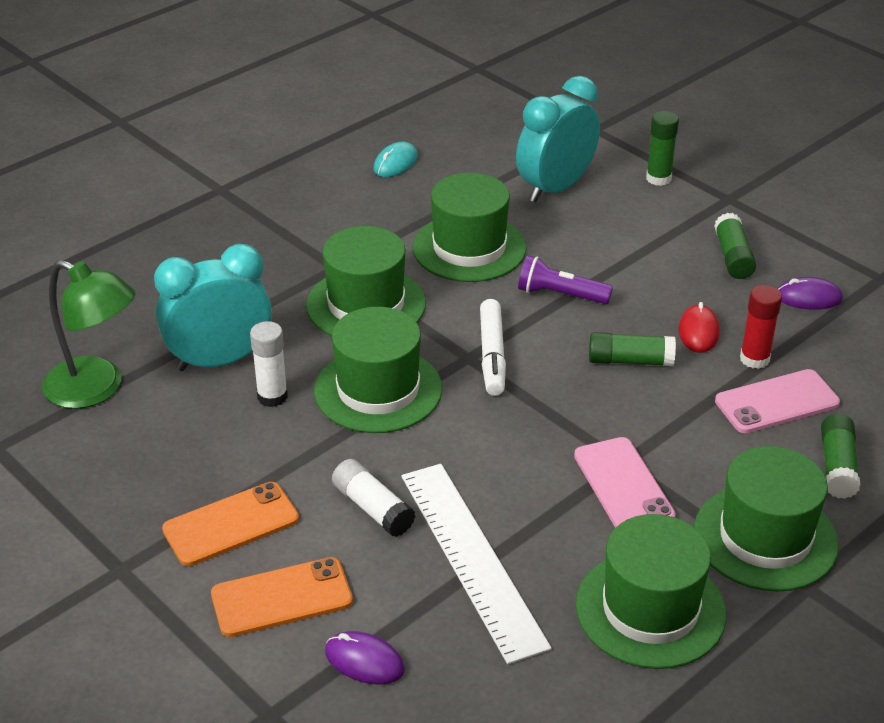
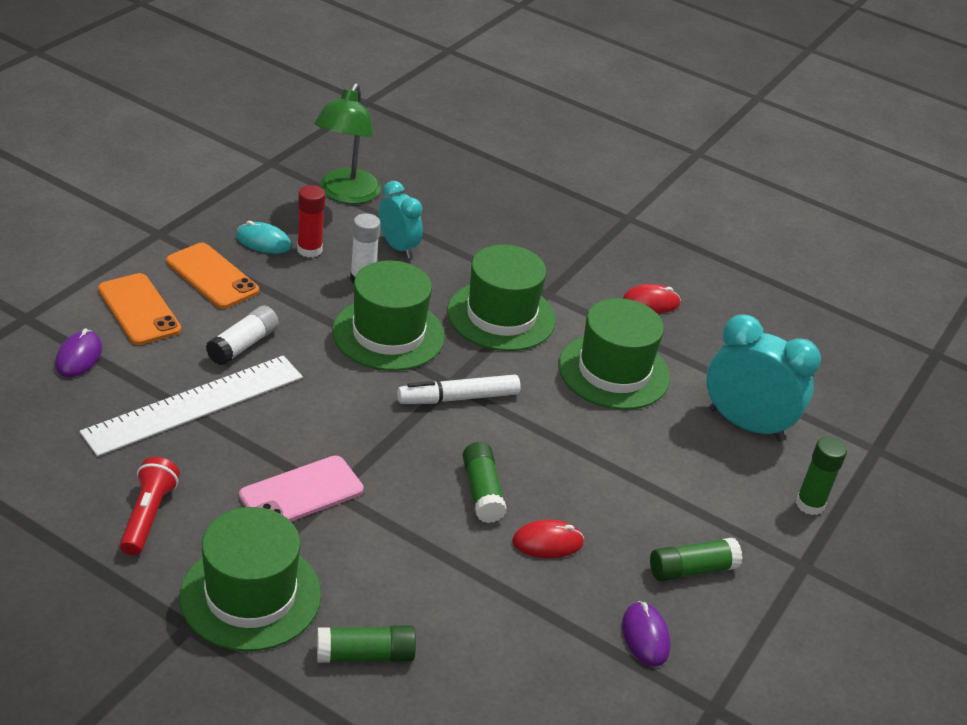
camera: 70 degrees right, 0 degrees up
turquoise clock [154,244,272,371] -> turquoise clock [379,181,423,258], size x0.62
turquoise mouse [373,142,418,177] -> turquoise mouse moved to [236,221,291,254]
purple flashlight [518,255,613,304] -> none
green hat [576,514,726,669] -> red flashlight [120,457,180,555]
pink phone [715,369,840,433] -> none
red glue stick [740,285,782,369] -> red glue stick moved to [297,185,325,258]
none -> red mouse [623,284,681,313]

